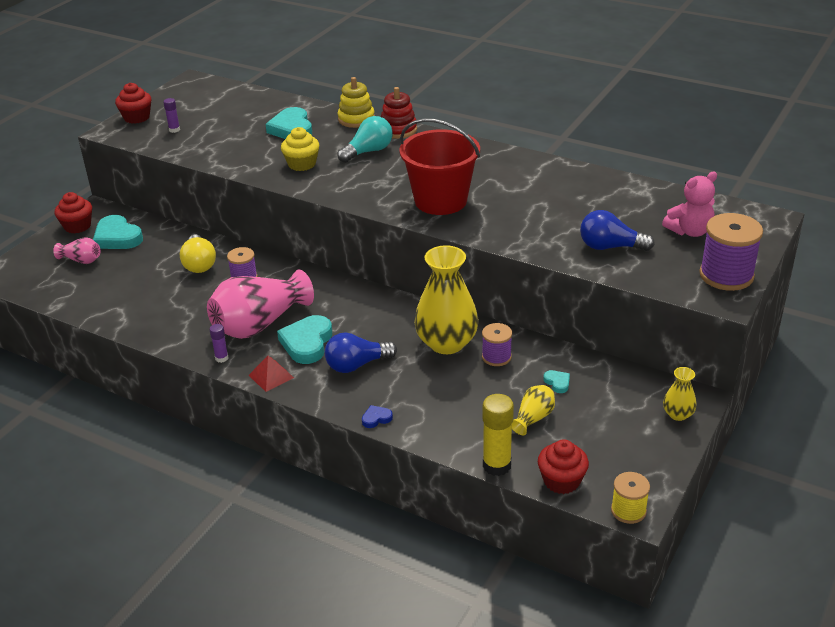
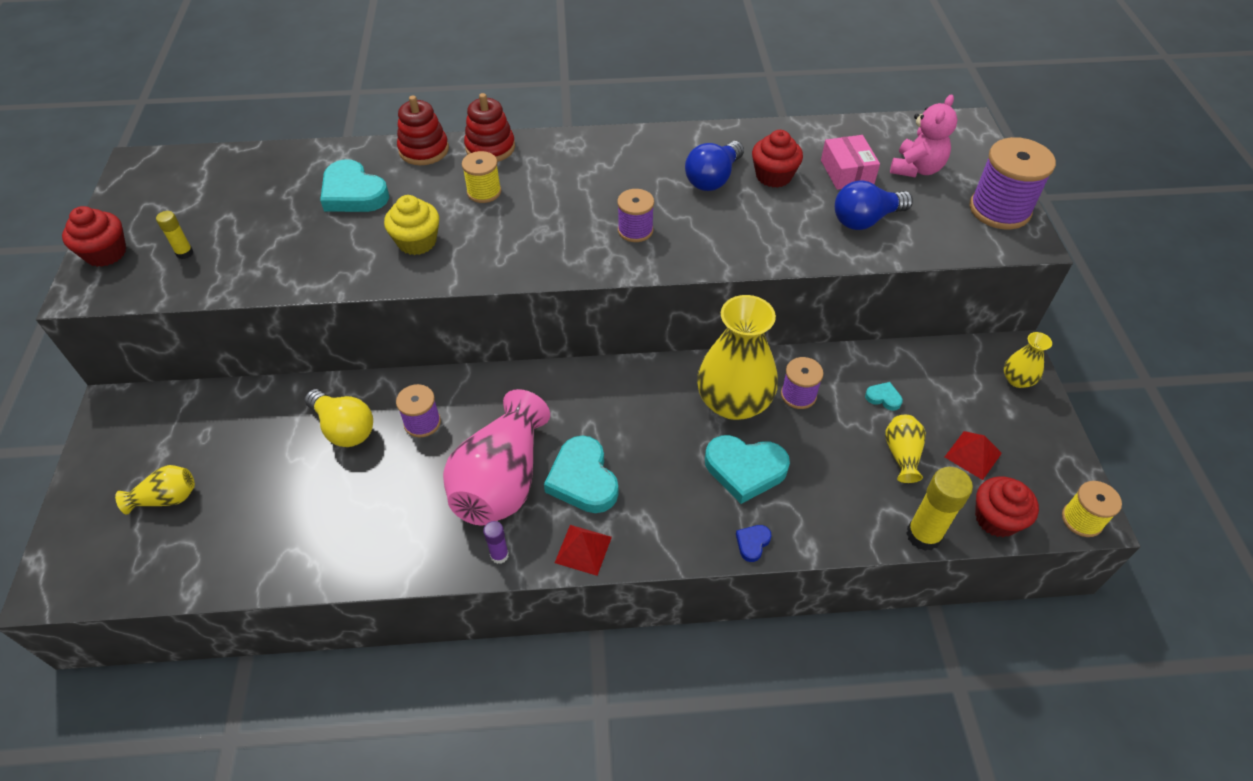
camera: 35 degrees left, 15 degrees up
pink vase [53,237,100,264] -> yellow vase [115,465,195,514]
red cupcake [55,192,92,233] -> red cupcake moved to [752,130,803,188]
turquoise heart [93,215,143,249] -> turquoise heart moved to [705,435,790,504]
purple glue stick [163,98,180,133] -> yellow glue stick [156,211,193,259]
blue light bulb [325,333,397,373] -> blue light bulb moved to [685,141,744,191]
turquoise light bulb [337,116,393,163] -> yellow spool [462,151,501,203]
yellow stacking toy [338,77,375,128] -> red stacking toy [397,95,449,165]
red bucket [399,119,480,215] -> purple spool [617,189,654,242]
none -> pink box [821,135,880,190]
none -> red pyramid [945,431,1002,480]

